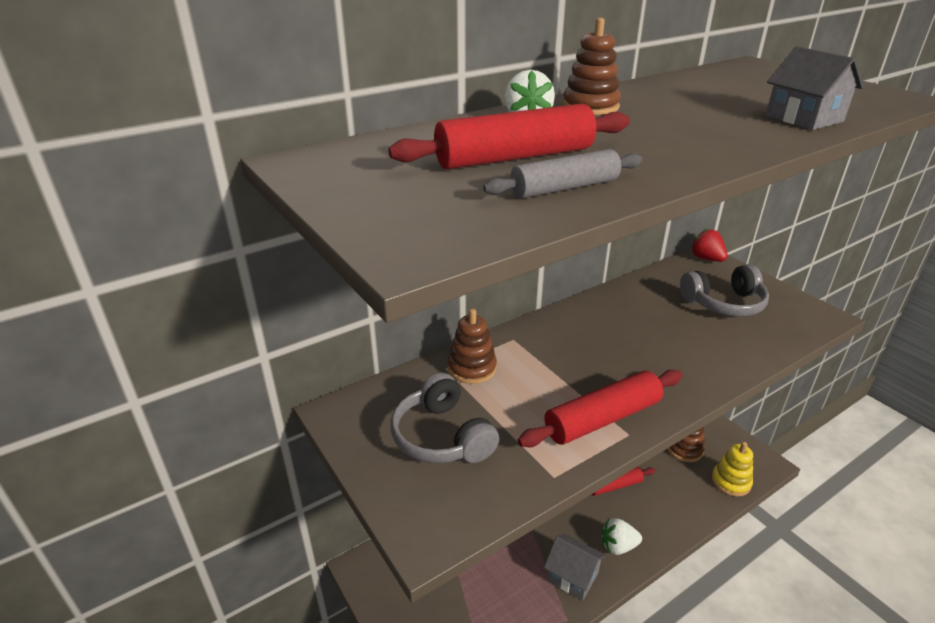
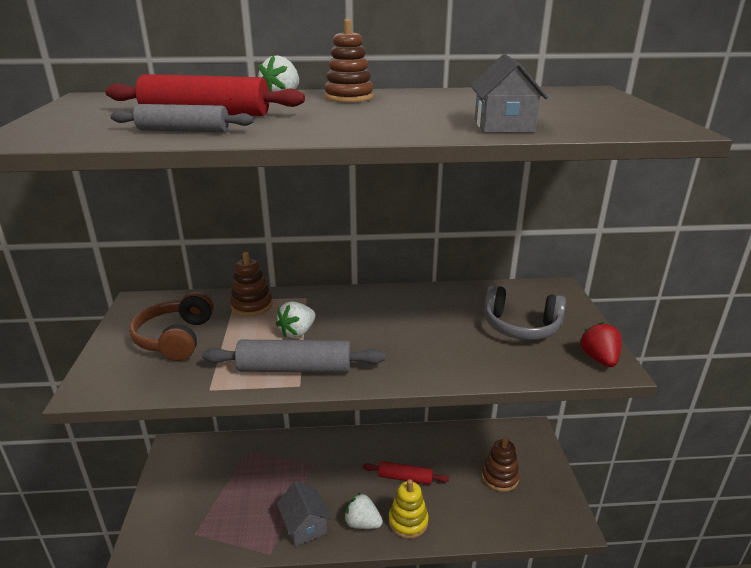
camera: 30 degrees right, 5 degrees down
grey headphones [391,373,499,463] -> brown headphones [129,292,214,361]
red rolling pin [518,370,683,447] -> grey rolling pin [202,340,385,373]
red strawberry [690,228,728,262] -> red strawberry moved to [580,322,622,367]
yellow stacking toy [712,442,753,496] -> yellow stacking toy moved to [388,479,429,539]
none -> white strawberry [276,301,315,338]

